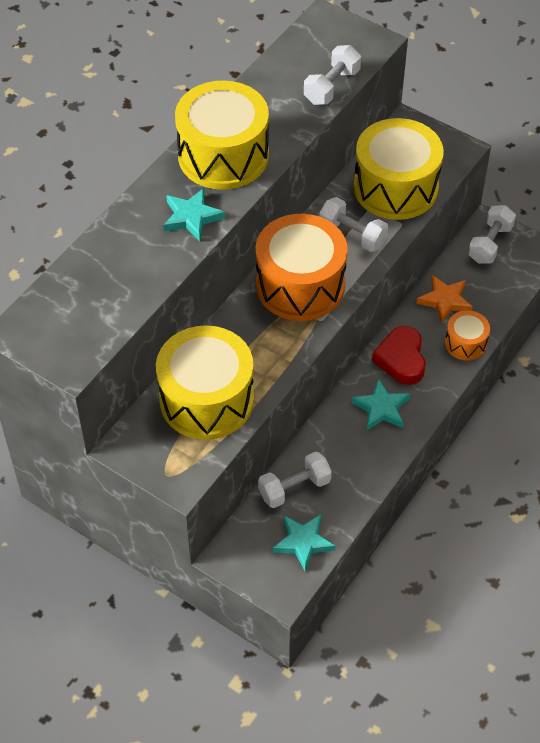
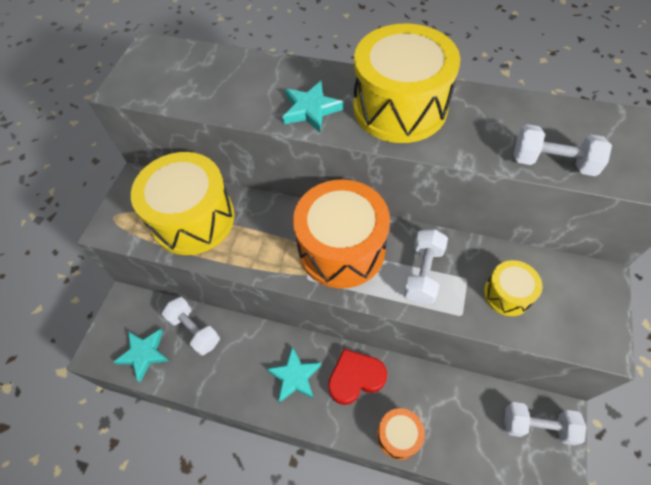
camera: 75 degrees right, 5 degrees up
yellow drum [354,118,444,220] -> yellow drum [484,260,542,316], size x0.50
orange star [416,275,473,324] -> none

